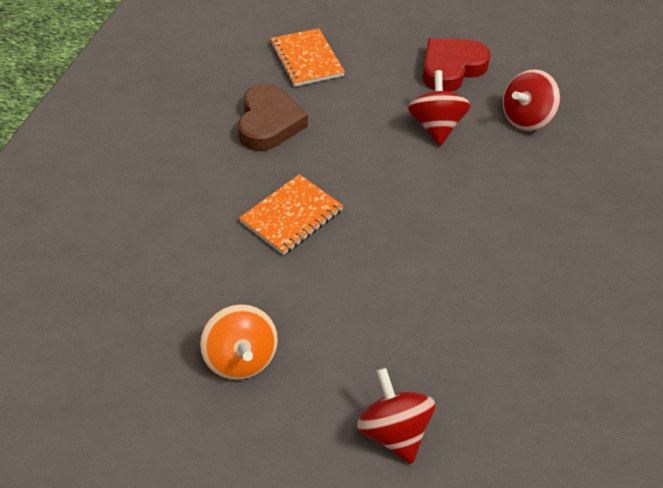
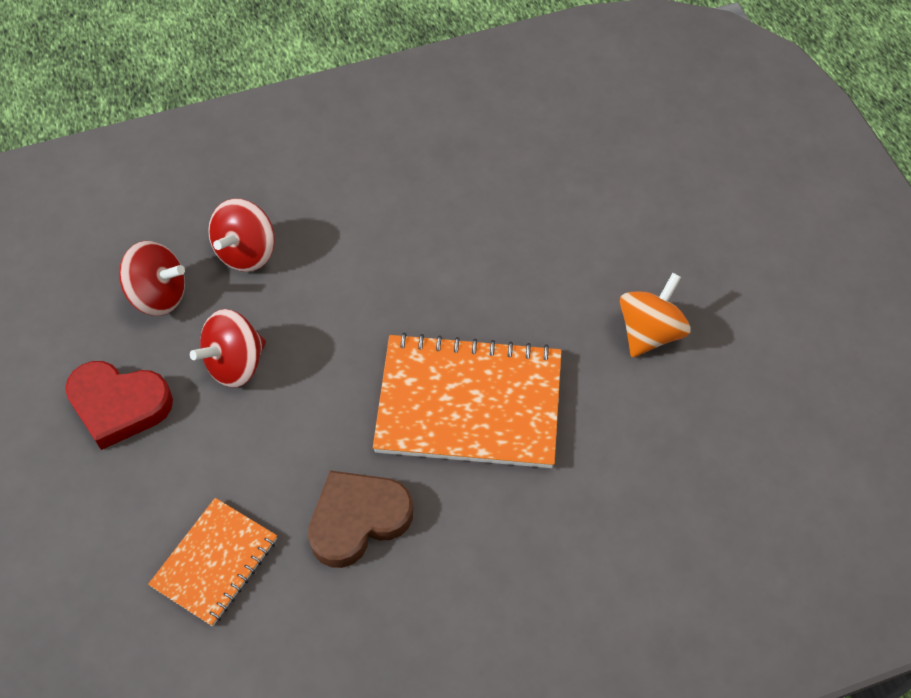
camera: 125 degrees left, 10 degrees up
orange notebook [239,174,343,255] -> orange notebook [373,332,562,468], size x1.76
red spinning top [357,368,436,464] -> red spinning top moved to [208,198,275,272]

